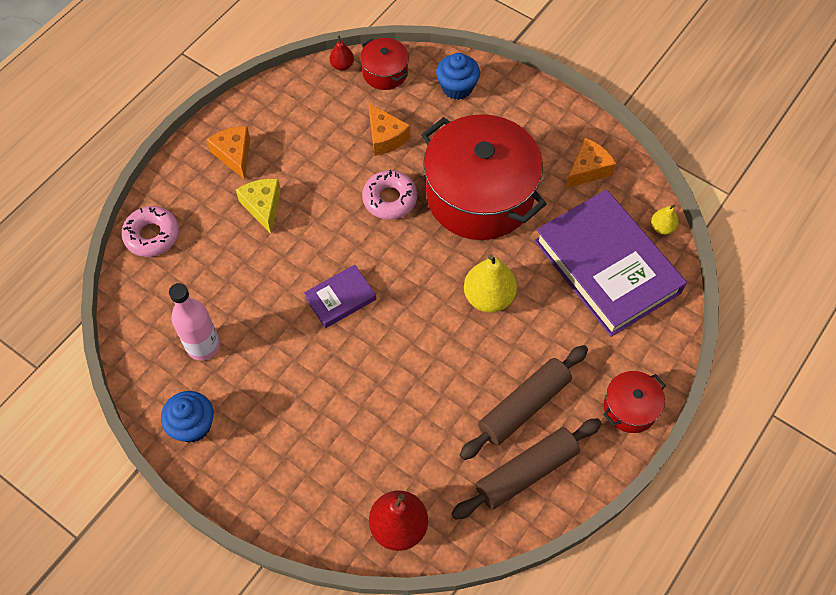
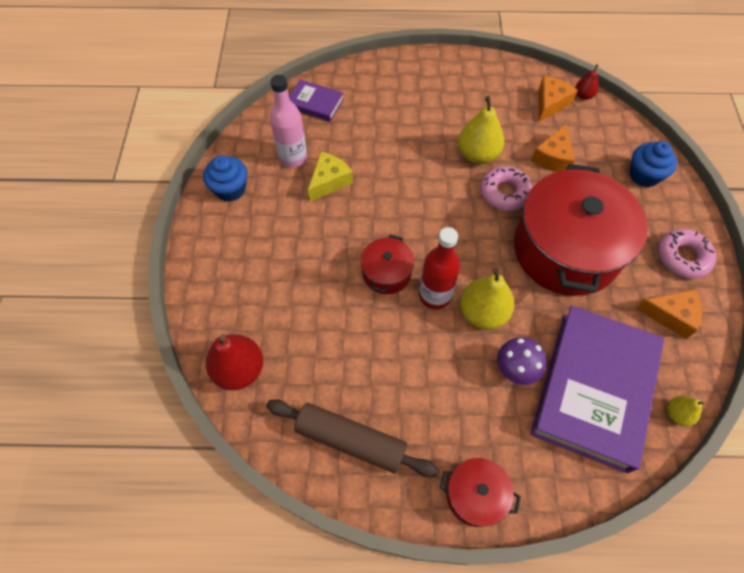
camera: 55 degrees right, 0 degrees up
pink donut [121,206,179,257] -> pink donut moved to [658,229,716,279]
orange cheese [207,126,250,180] -> orange cheese moved to [538,76,578,122]
yellow cheese [236,179,281,234] -> yellow cheese moved to [308,152,353,201]
purple book [304,265,376,328] -> purple book moved to [289,80,344,122]
red pot [360,38,409,90] -> red pot moved to [361,235,414,294]
brown rolling pin [460,345,588,460] -> none
none -> red bottle [419,227,460,309]
none -> yellow pear [458,96,504,164]
none -> purple mushroom [497,337,547,385]

